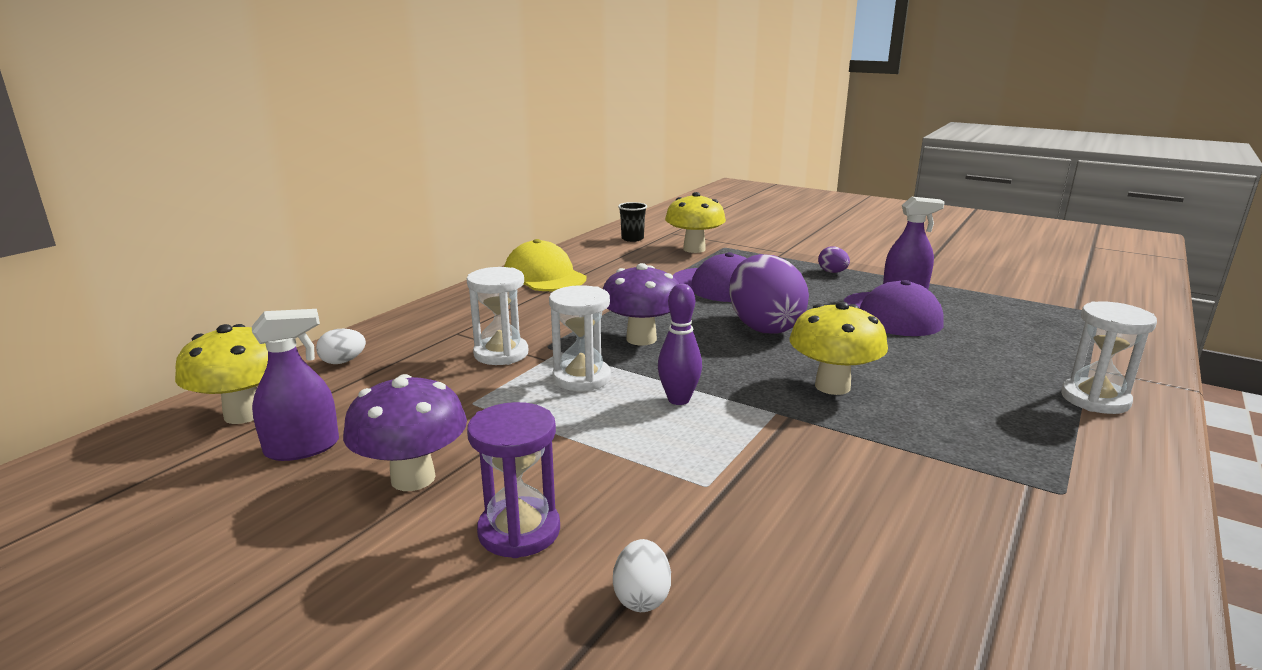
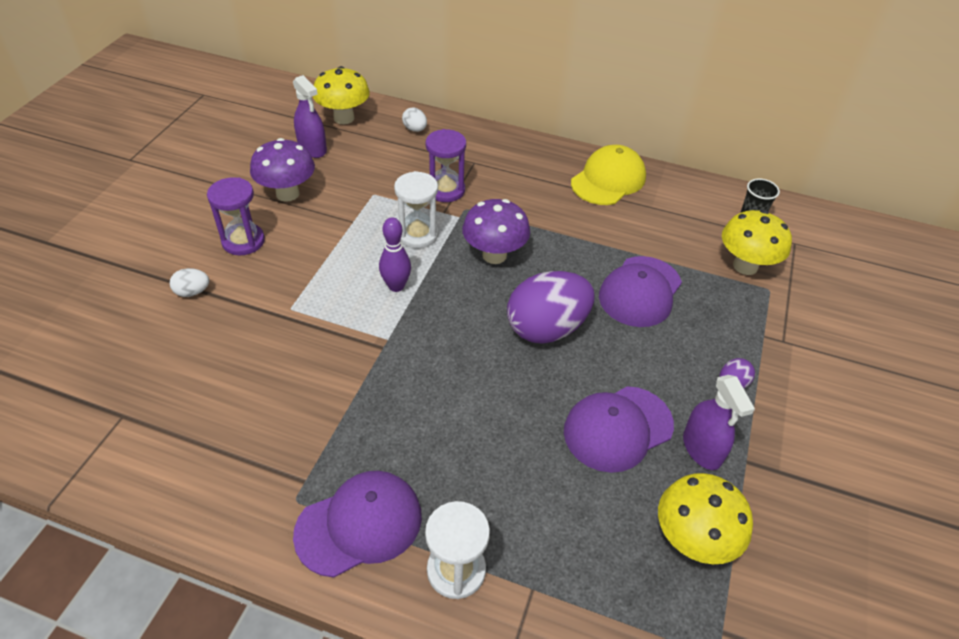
camera: 75 degrees right, 25 degrees up
white hourglass [467,267,528,365] -> purple hourglass [426,129,466,202]
yellow mushroom [789,302,888,395] -> yellow mushroom moved to [658,473,753,564]
none -> purple cap [293,471,422,578]

